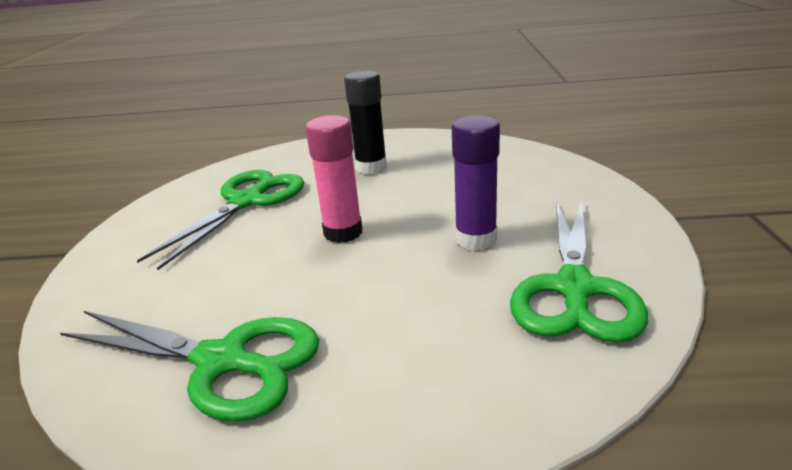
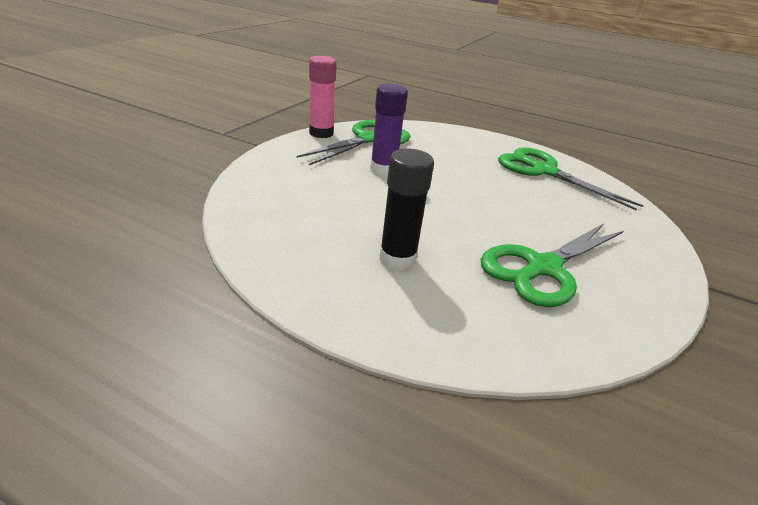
camera: 160 degrees left, 5 degrees up
pink glue stick [306,115,363,243] -> pink glue stick moved to [309,56,337,138]

